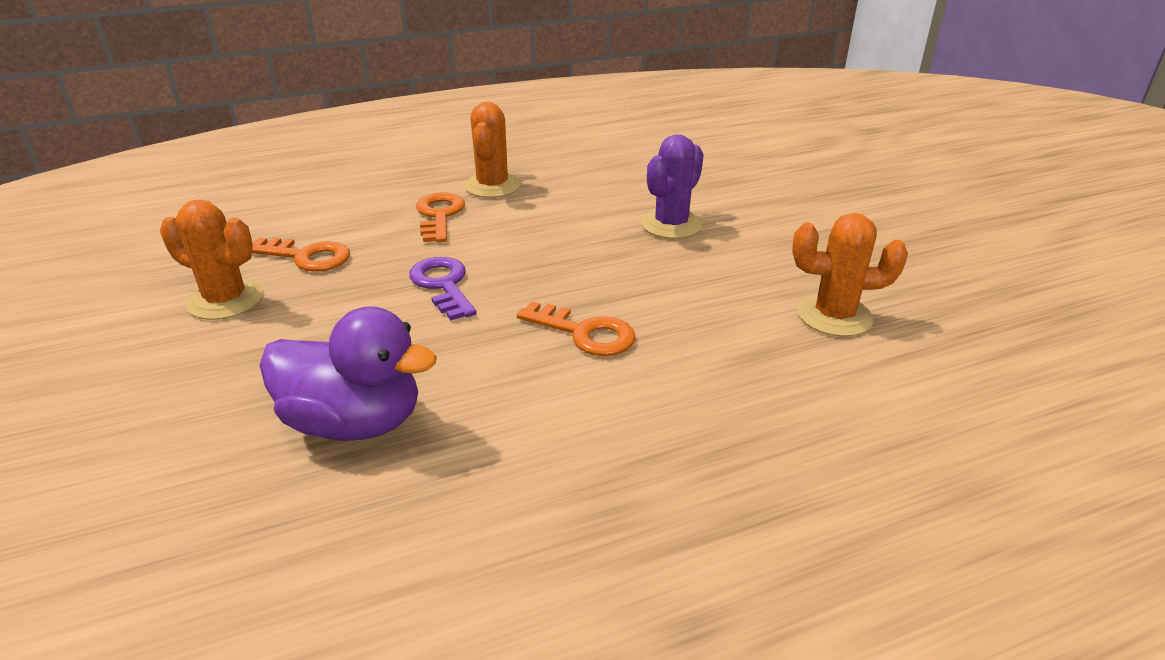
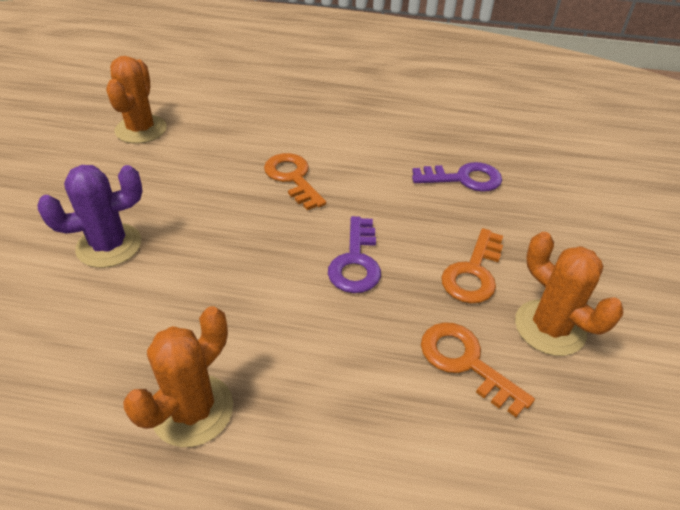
camera: 150 degrees left, 10 degrees up
purple duck [260,306,437,441] -> purple key [412,162,502,192]
orange key [416,193,465,242] -> orange key moved to [441,228,503,303]
orange cactus [792,213,908,337] -> orange cactus turned 60 degrees clockwise [106,56,167,143]

